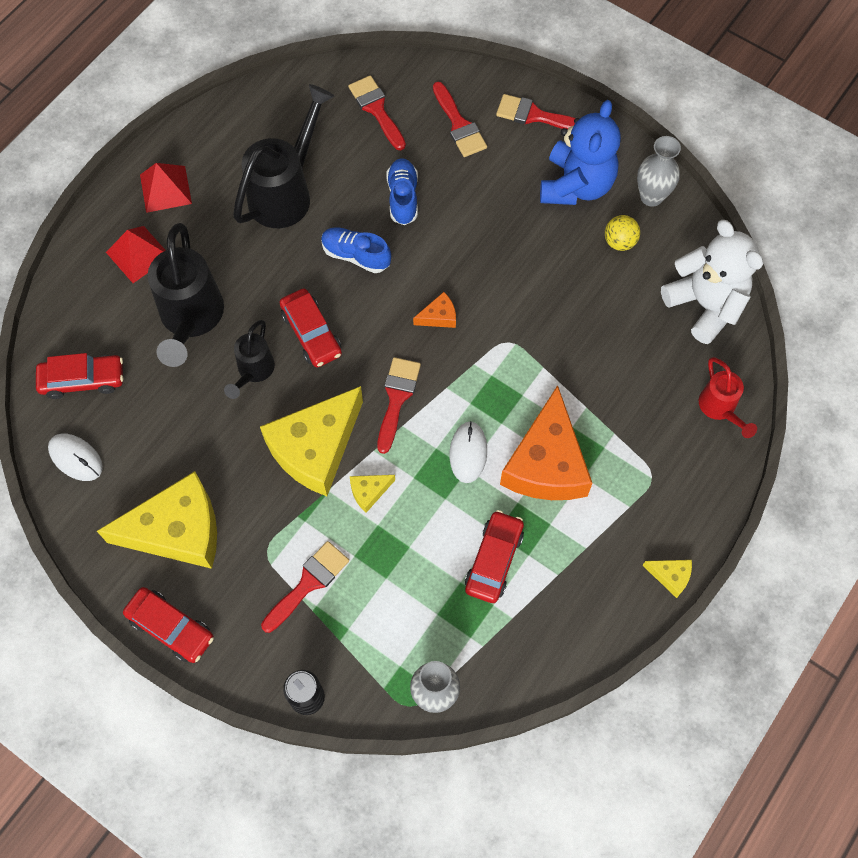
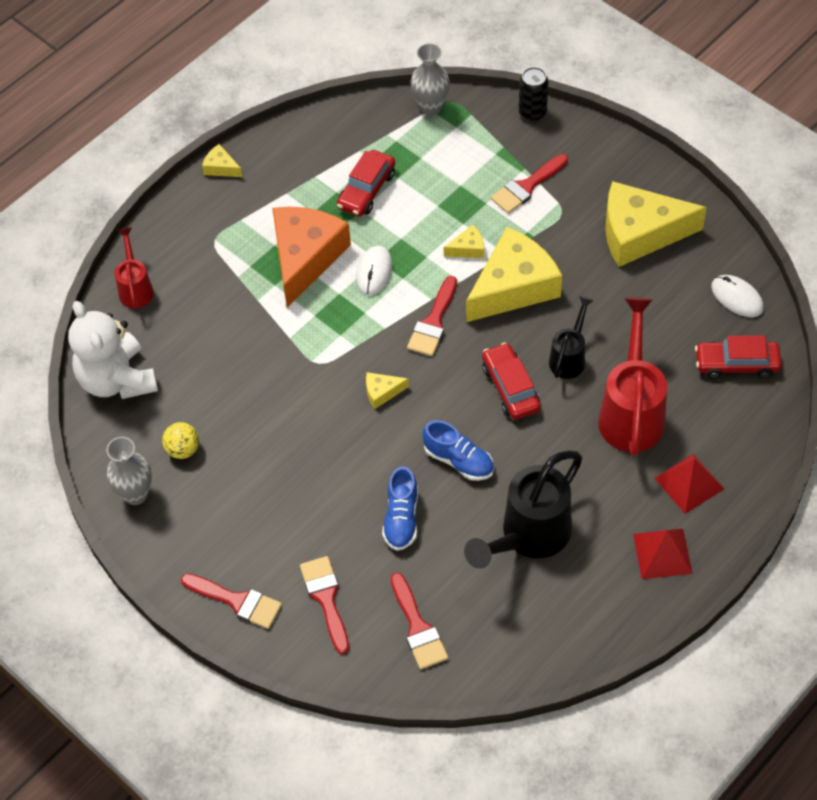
camera: 170 degrees left, 10 degrees down
red car [123,587,214,663] -> none
black watering can [148,223,224,367] -> red watering can [598,298,667,456]
orange cheese [413,292,456,328] -> yellow cheese [366,372,409,409]
blue teddy bear [540,100,621,205] -> none

